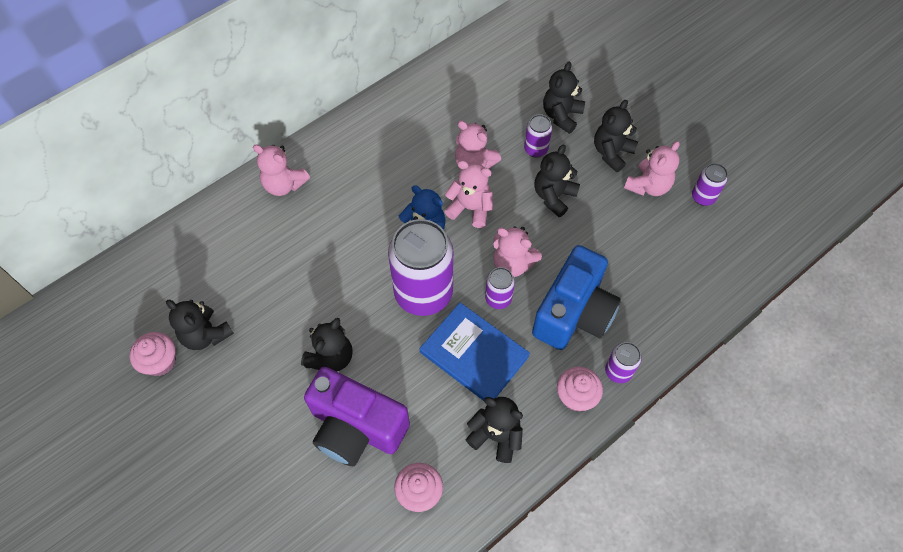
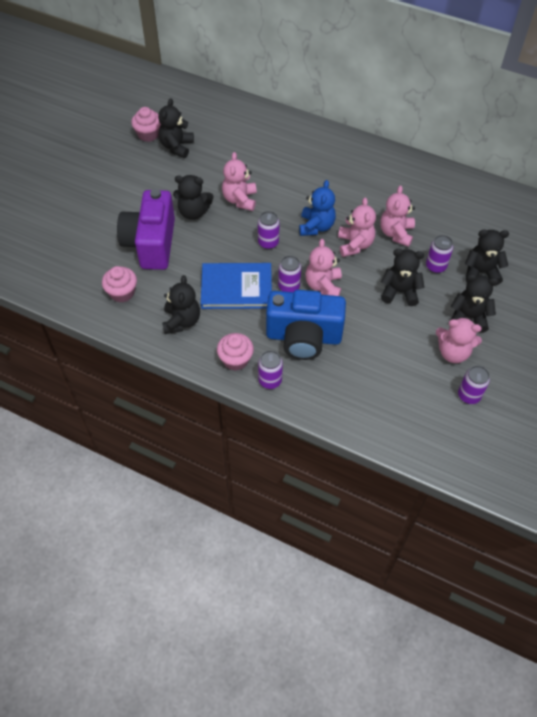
camera: 65 degrees right, 5 degrees down
pink teddy bear [253,144,310,196] -> pink teddy bear moved to [222,152,257,211]
purple can [388,219,453,316] -> purple can [258,211,280,249], size x0.46
blue book [420,302,530,401] -> blue book turned 75 degrees clockwise [201,263,272,309]

